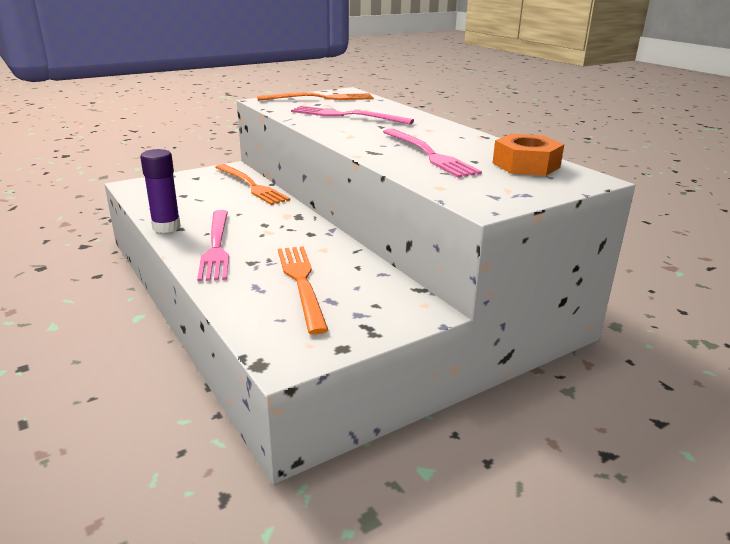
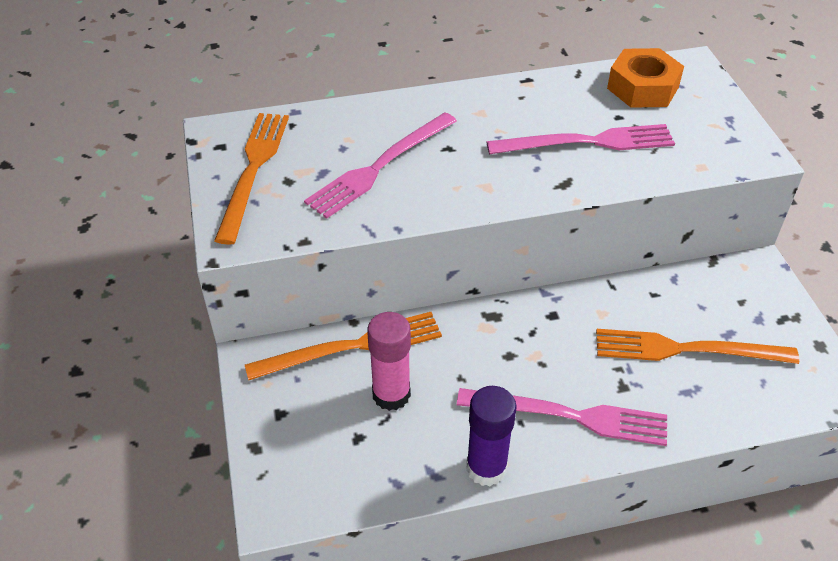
camera: 70 degrees left, 20 degrees up
none -> pink glue stick [367,312,411,411]

